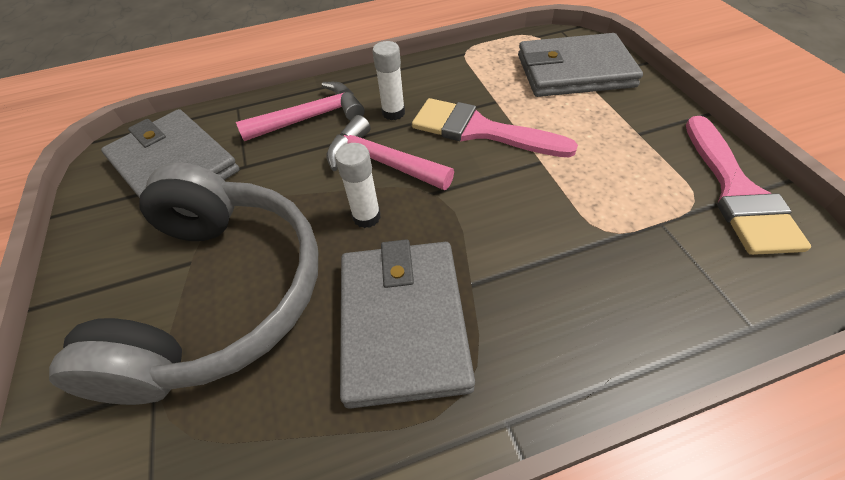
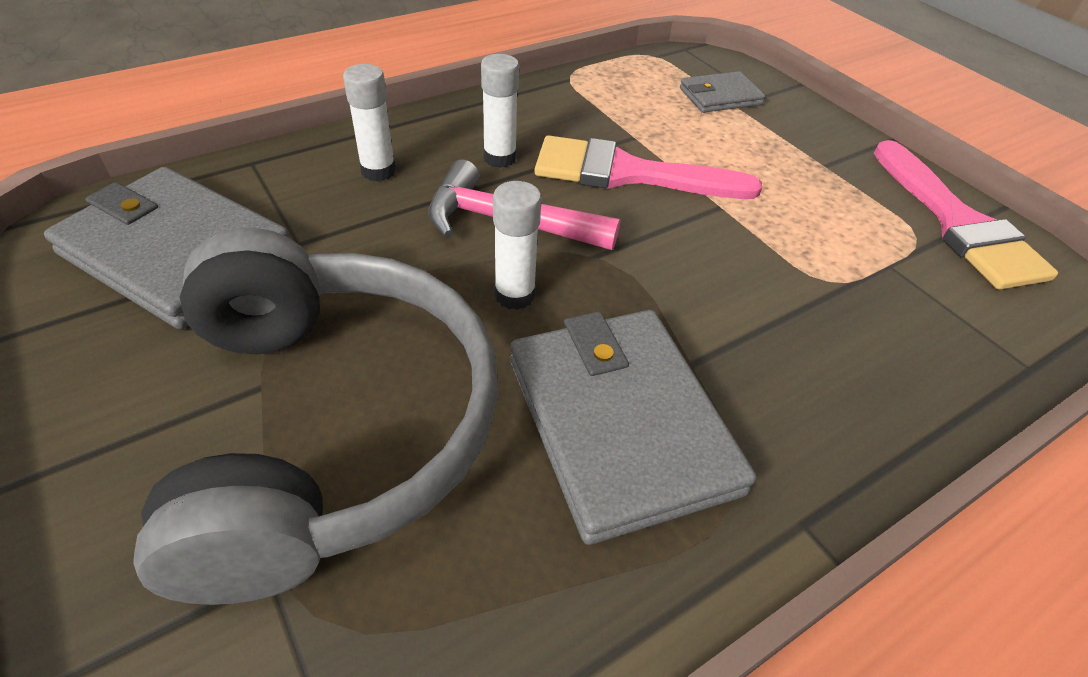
camera: 20 degrees left, 5 degrees down
pink hammer [236,82,365,141] -> white glue stick [343,64,396,182]
grey wallet [518,33,643,97] -> grey wallet [680,71,765,113], size x0.52

